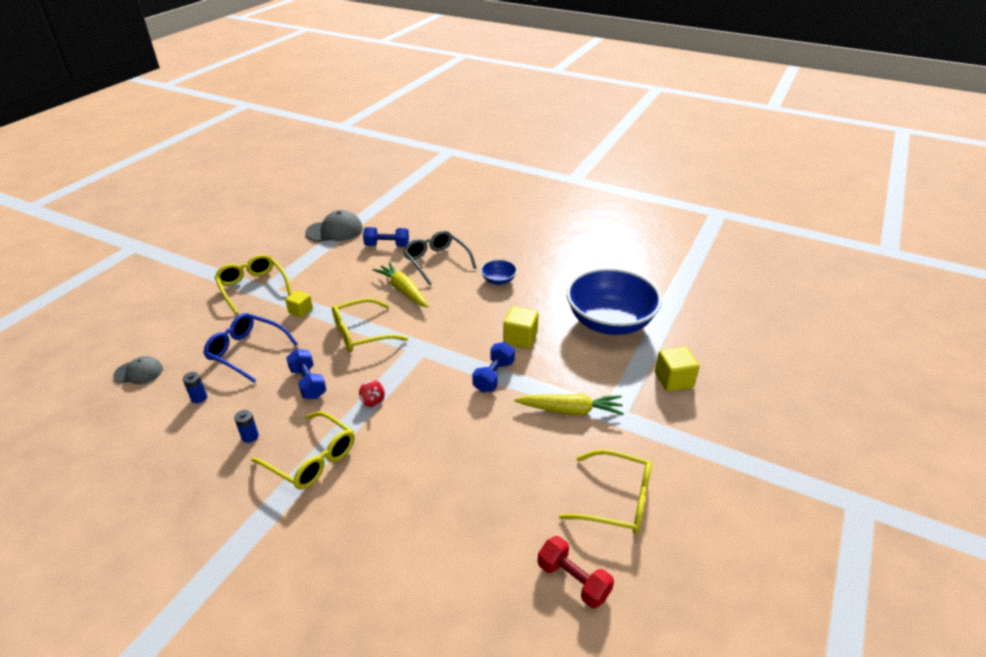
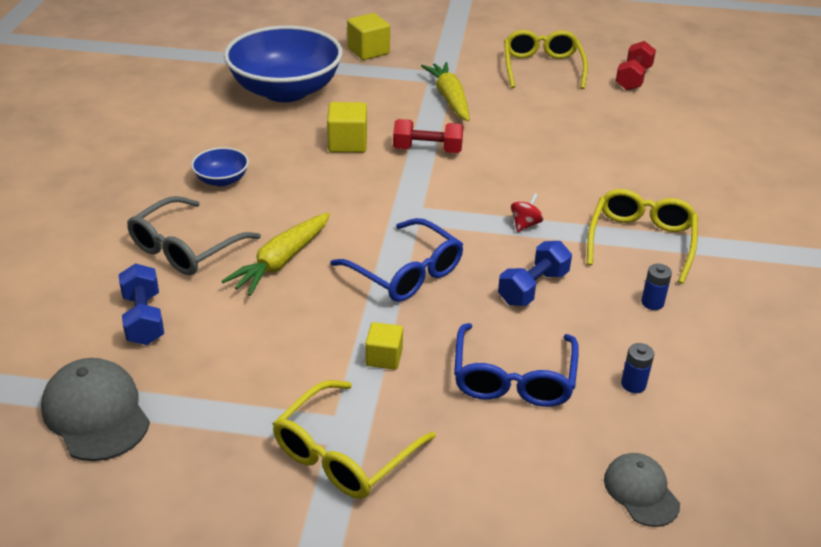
camera: 110 degrees left, 0 degrees up
yellow glasses [332,298,408,352] -> blue glasses [330,218,463,302]
blue dumbbell [472,342,515,393] -> red dumbbell [393,119,463,153]

